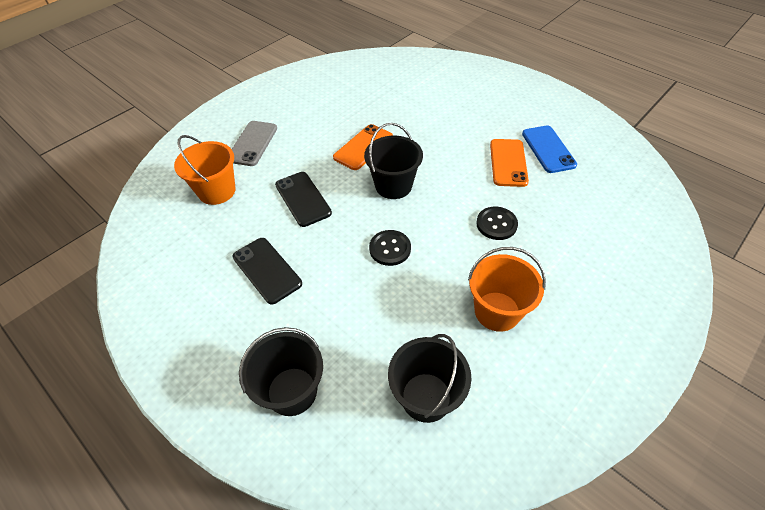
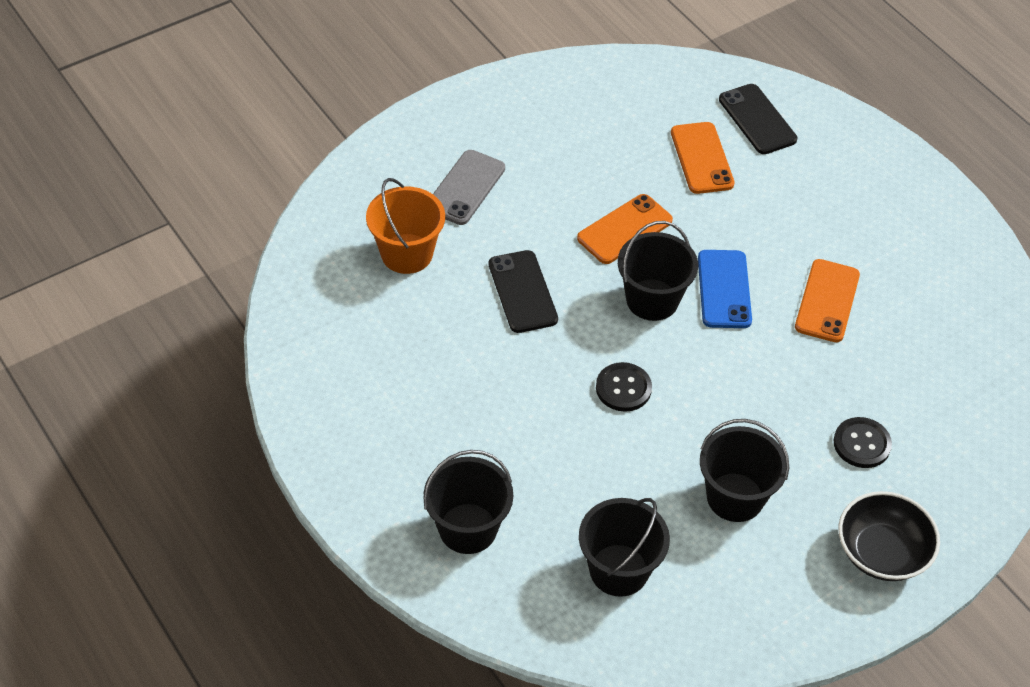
camera: 10 degrees right, 0 degrees up
black phone [232,238,302,305] -> black phone moved to [719,84,797,154]
orange bucket [468,247,546,332] -> black bucket [700,419,789,522]
black button [476,207,518,240] -> black button moved to [834,417,892,468]
blue phone [522,126,577,173] -> blue phone moved to [698,250,752,328]
none -> orange phone [671,122,735,194]
none -> black bowl [838,491,940,581]

